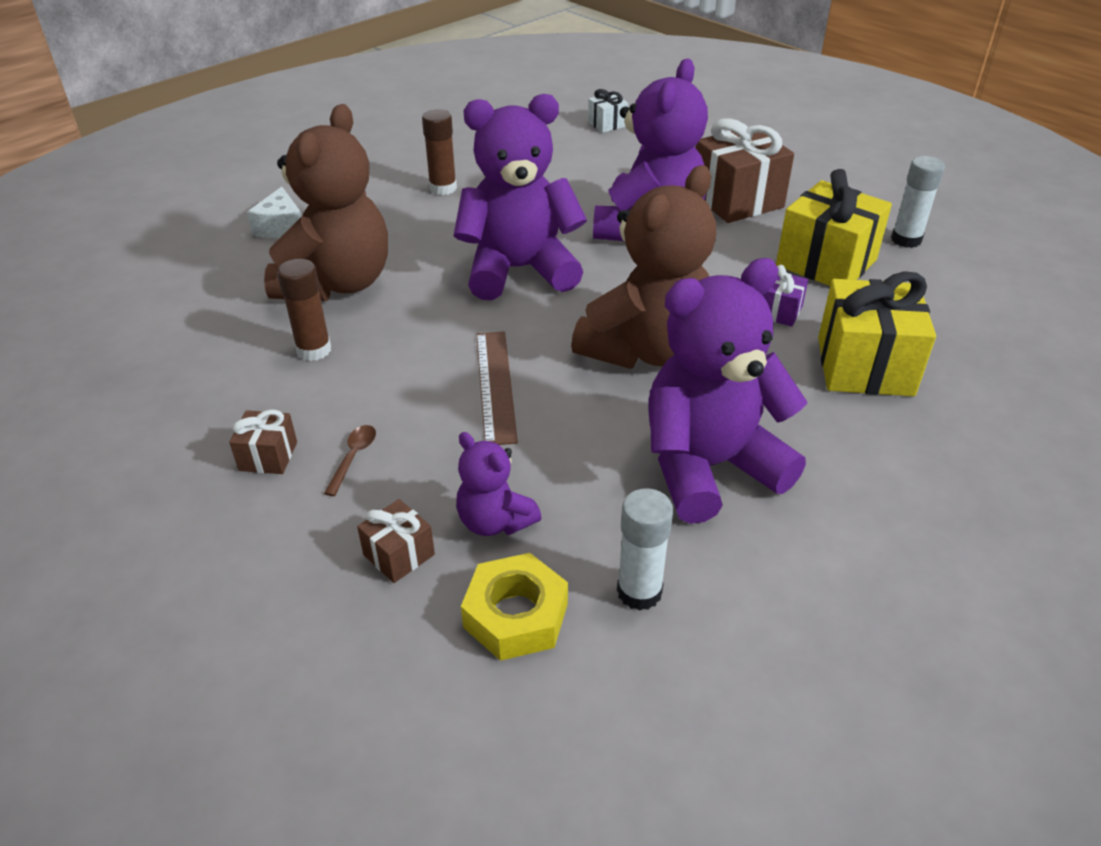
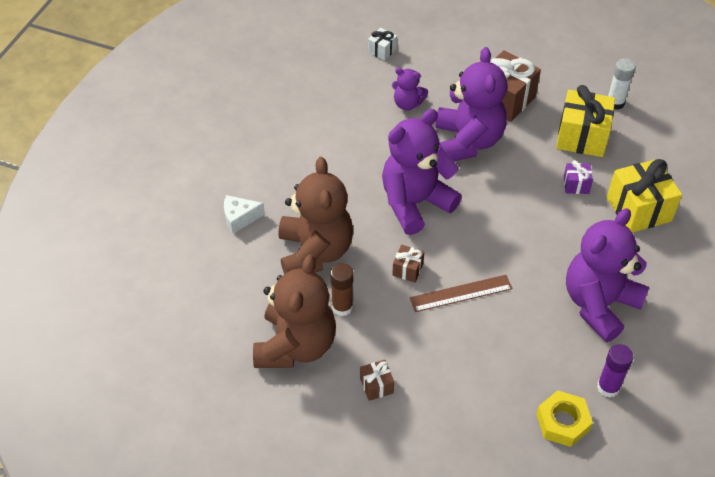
camera: 25 degrees left, 10 degrees up
white cheese [247,187,301,238] -> white cheese turned 105 degrees clockwise [224,195,265,234]
brown spoon [324,425,376,496] -> none
brown gift [357,499,435,583] -> brown gift moved to [392,245,424,283]
brown glue stick [422,109,457,195] -> none
purple teddy bear [456,432,542,536] -> purple teddy bear moved to [392,68,428,111]
brown ruler [476,331,518,445] -> brown ruler turned 75 degrees counterclockwise [410,275,512,312]
brown teddy bear [571,165,716,369] -> brown teddy bear moved to [253,254,336,368]
white glue stick [617,488,673,611] -> purple glue stick [597,344,633,398]

